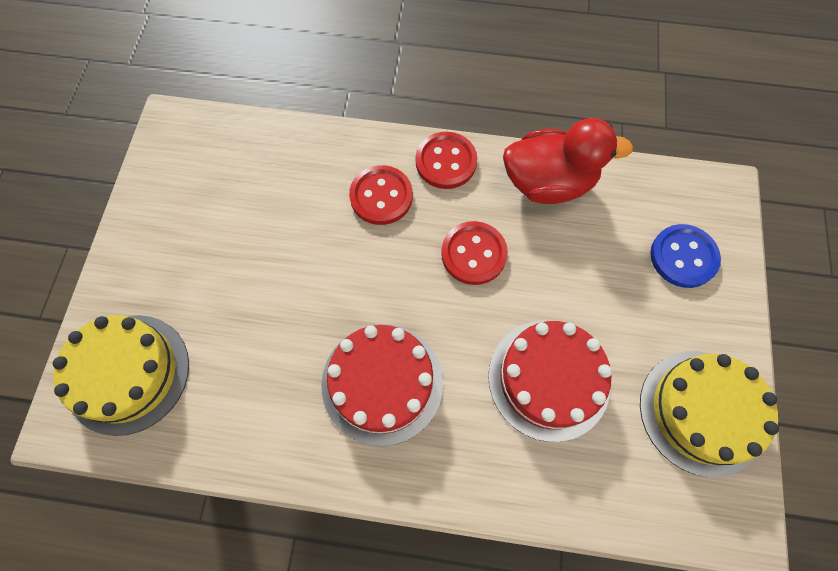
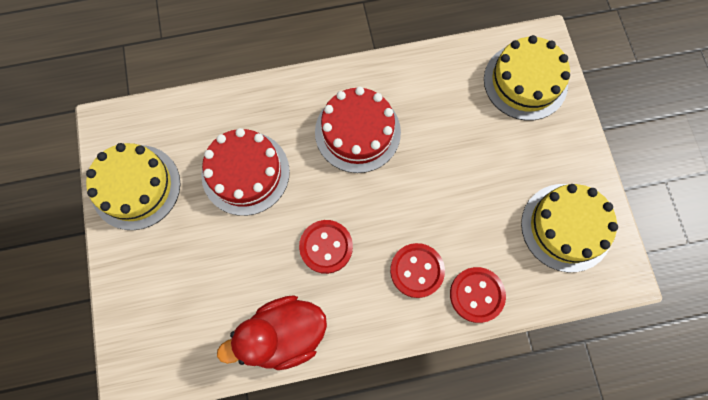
camera: 160 degrees right, 5 degrees up
red button [416,132,477,189] -> red button moved to [450,267,506,323]
blue button [650,224,721,288] -> none
none -> yellow cake [521,184,618,272]

